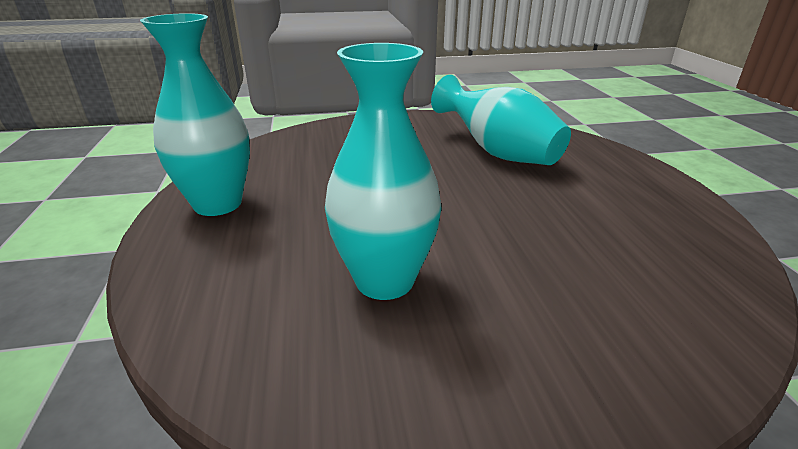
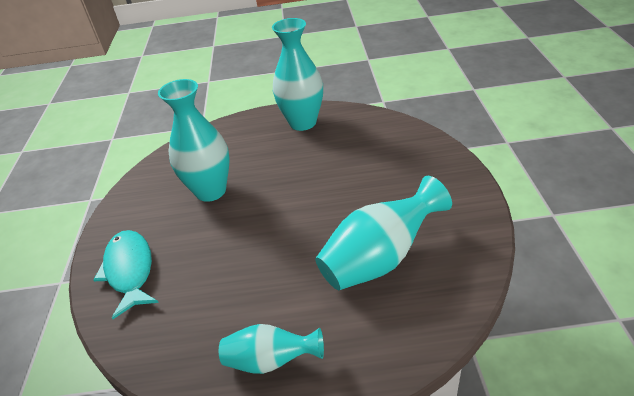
camera: 100 degrees right, 10 degrees up
none -> turquoise fish [93,230,159,319]
none -> turquoise vase [219,324,324,374]

